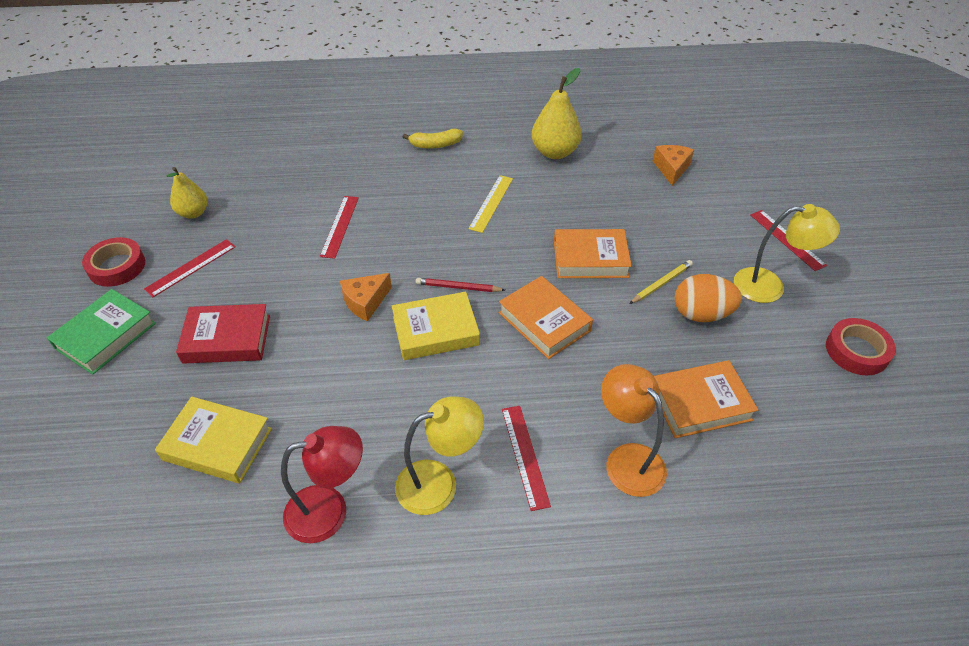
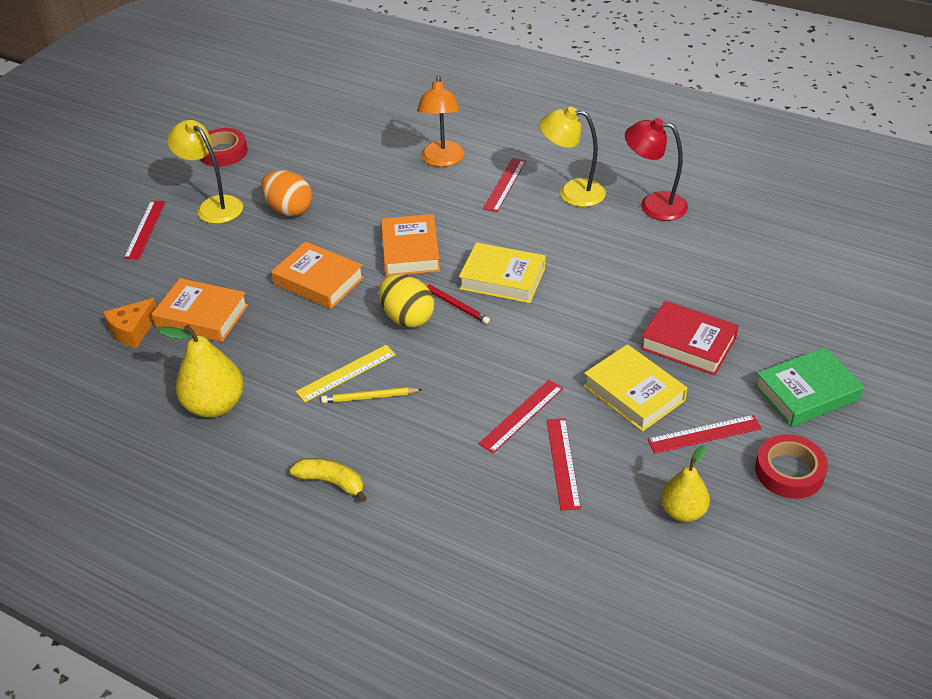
camera: 145 degrees left, 5 degrees down
yellow book [155,397,272,483] -> yellow book moved to [584,344,687,432]
orange cheese [340,273,392,321] -> none
yellow pencil [629,260,693,304] -> yellow pencil moved to [321,387,423,403]
orange book [654,360,758,438] -> orange book moved to [152,278,248,342]
none -> yellow egg [379,274,434,328]
none -> red ruler [547,418,581,511]

